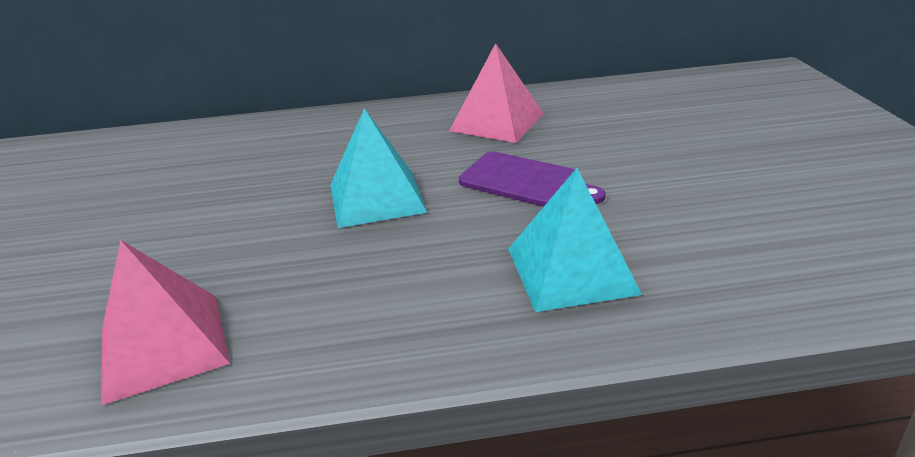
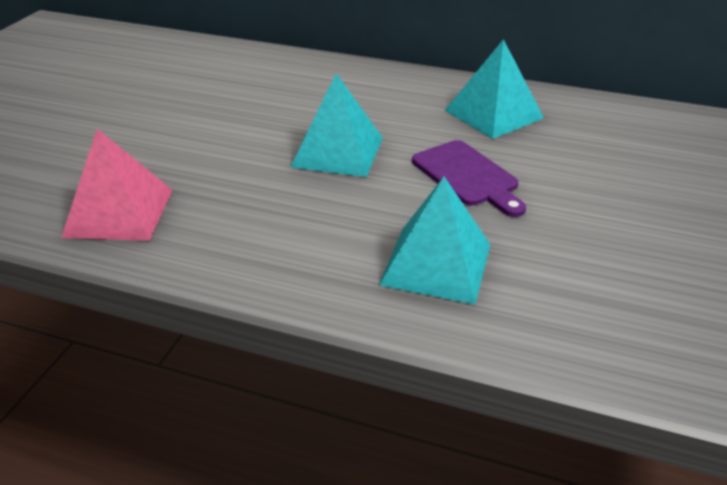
camera: 25 degrees right, 5 degrees up
pink pyramid [449,43,544,143] -> turquoise pyramid [445,39,544,139]

